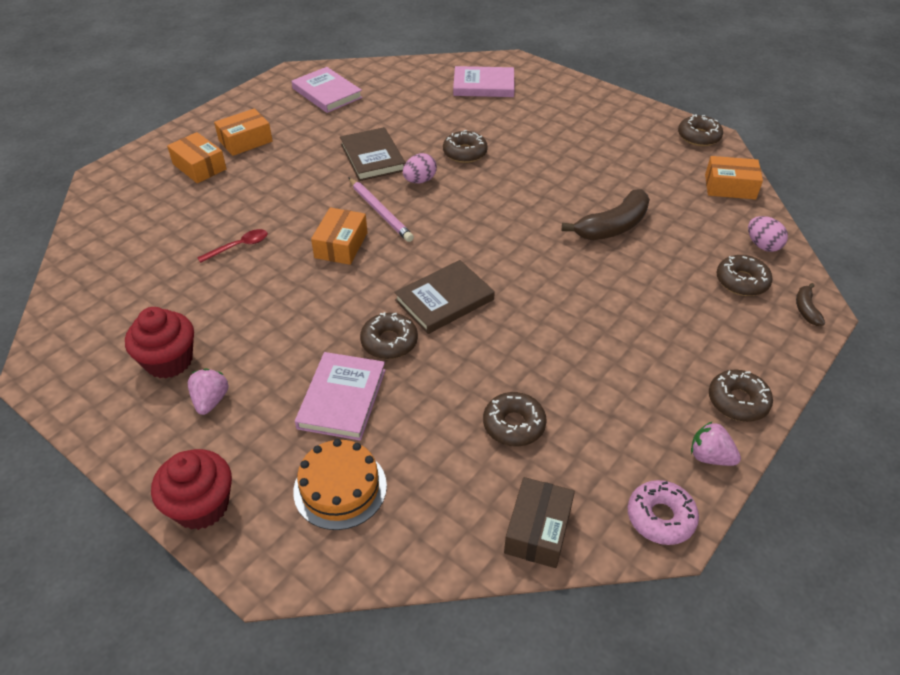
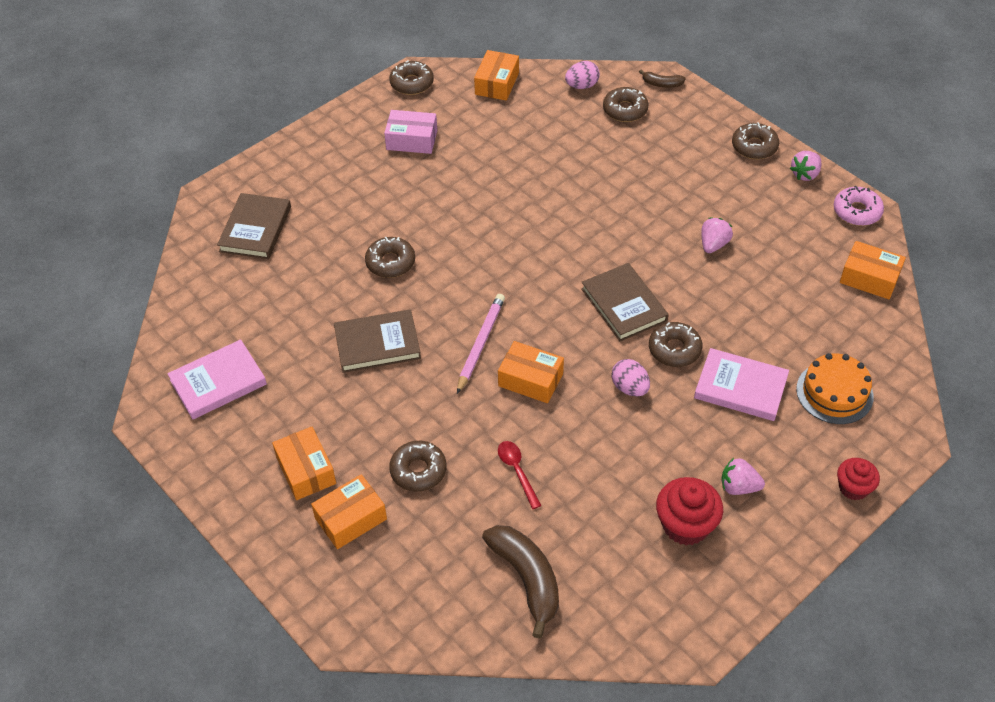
camera: 80 degrees left, 5 degrees up
red cupcake [151,449,232,530] -> red cupcake [837,458,880,500], size x0.64
pink pencil [348,177,414,242] -> pink pencil turned 45 degrees counterclockwise [457,294,505,394]
pink egg [403,153,437,183] -> pink egg moved to [611,359,650,397]
pink book [453,66,515,97] -> brown book [217,193,291,259]
brown donut [483,392,547,447] -> brown donut moved to [389,441,446,492]
brown box [504,477,575,568] -> orange box [840,241,906,299]
brown banana [562,189,650,240] -> brown banana moved to [482,525,559,639]
none -> pink box [384,110,437,154]
none -> pink strawberry [701,218,733,253]

